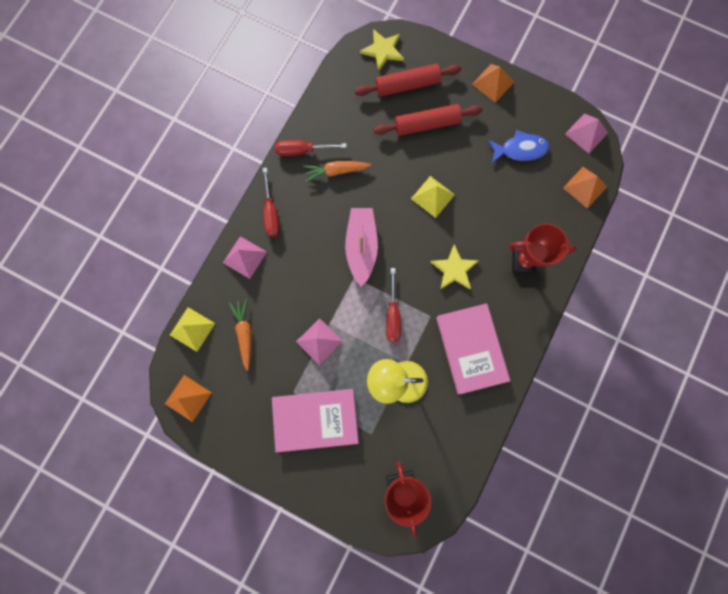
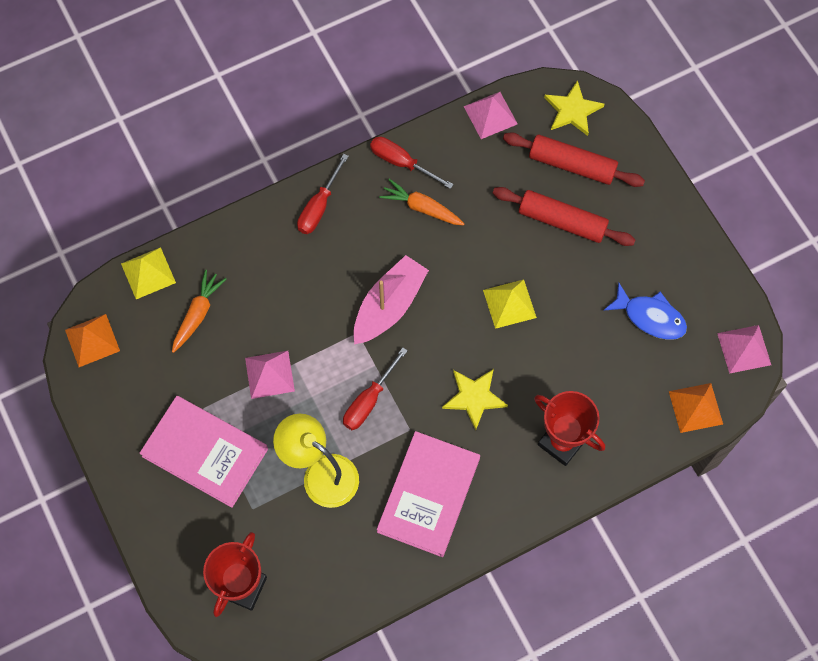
camera: 35 degrees right, 10 degrees down
pink pyramid [223,236,267,279] -> pink pyramid moved to [464,92,518,139]
orange pyramid [472,64,514,103] -> none

